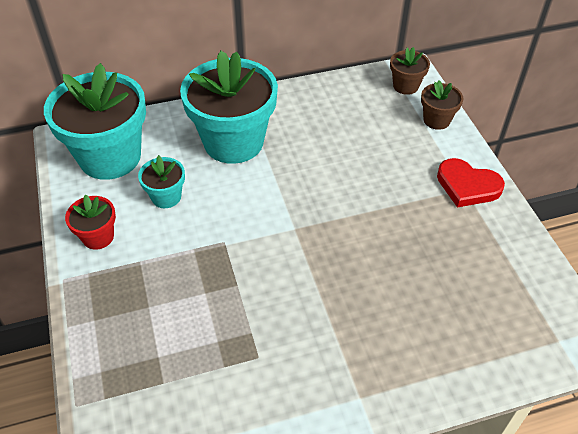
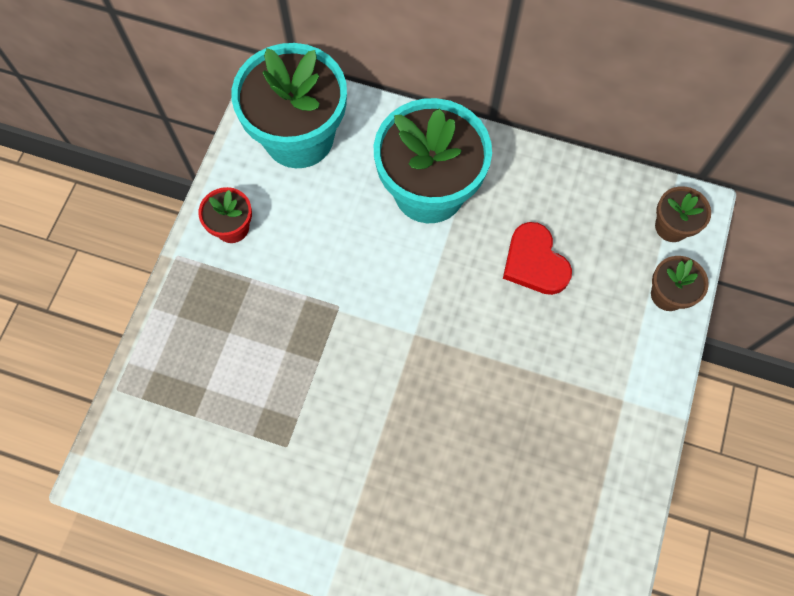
camera: 35 degrees right, 20 degrees up
turquoise flower pot [138,155,185,208] -> none
red heart [437,158,505,208] -> red heart moved to [503,222,572,295]

